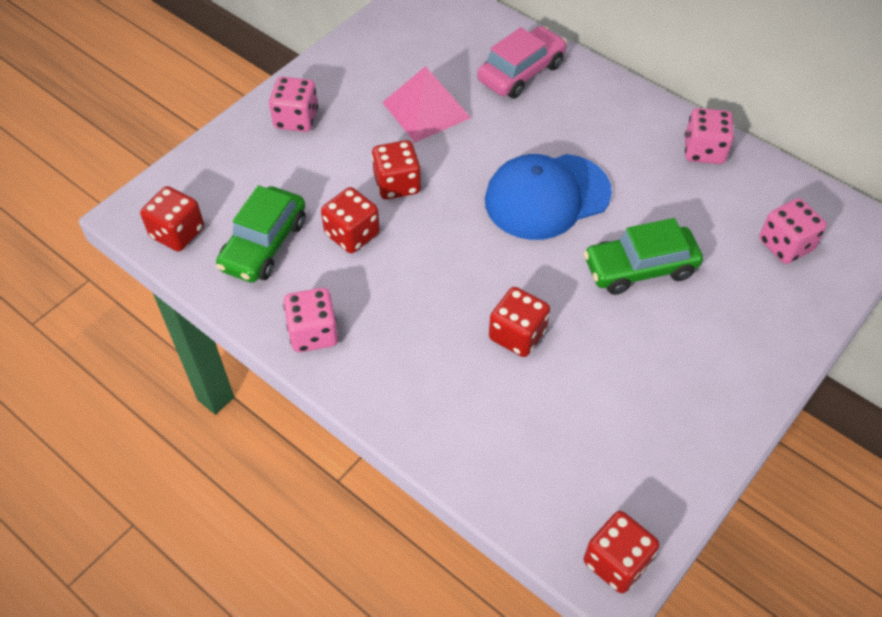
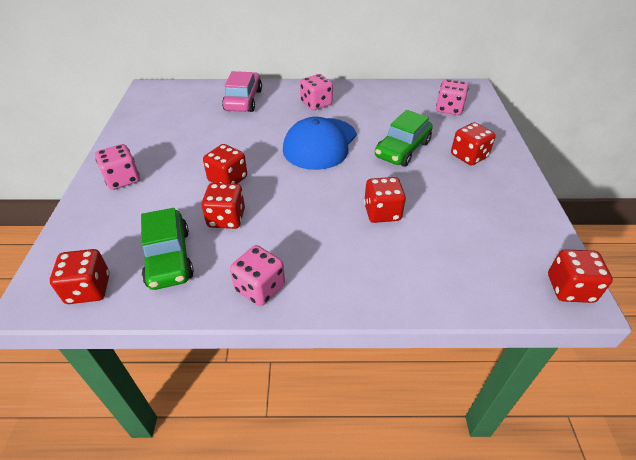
camera: 40 degrees left, 10 degrees down
pink pyramid [382,66,471,142] -> none
pink dice [685,108,734,164] -> pink dice moved to [300,74,333,110]
none -> red dice [451,122,496,166]

